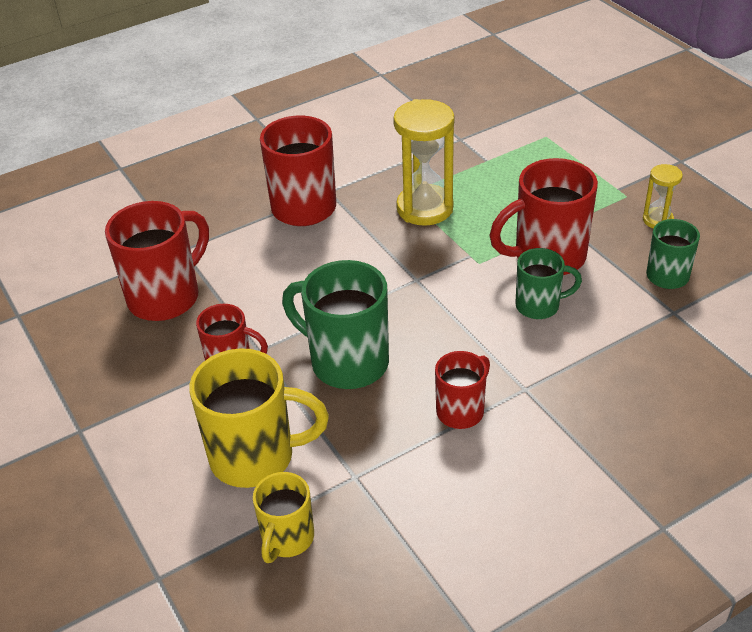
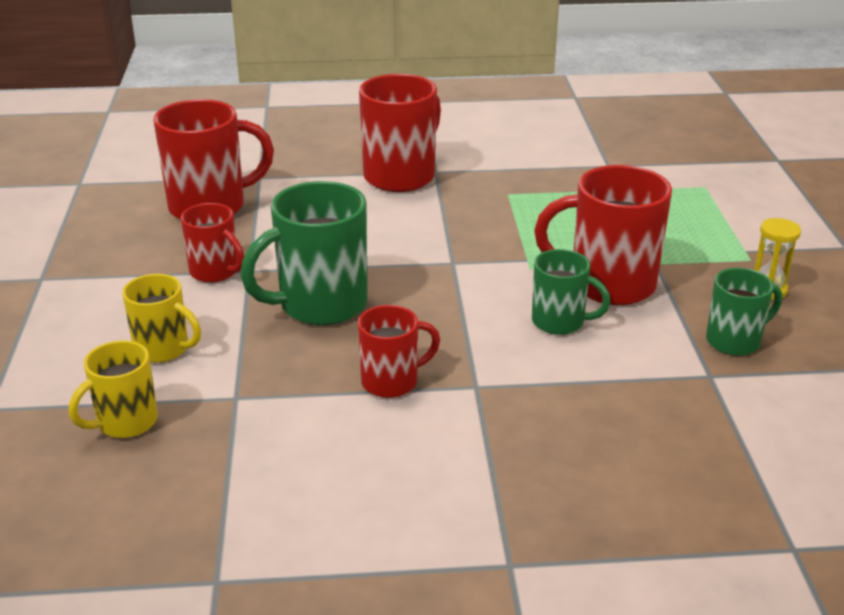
camera: 25 degrees right, 10 degrees down
yellow mug [189,349,329,488] -> yellow mug [122,274,201,363], size x0.59
green mug [282,260,389,389] -> green mug turned 90 degrees counterclockwise [240,181,368,325]
yellow hourglass [393,99,455,226] -> none

